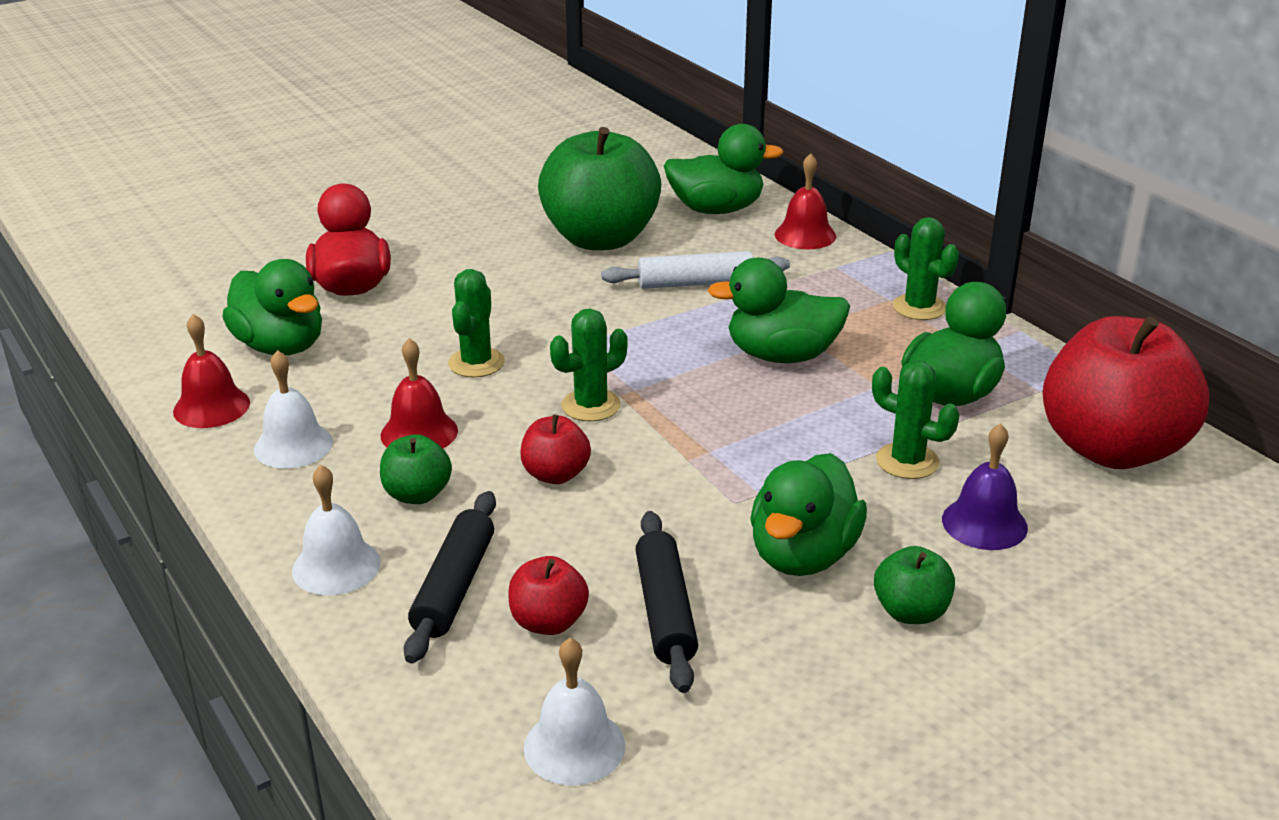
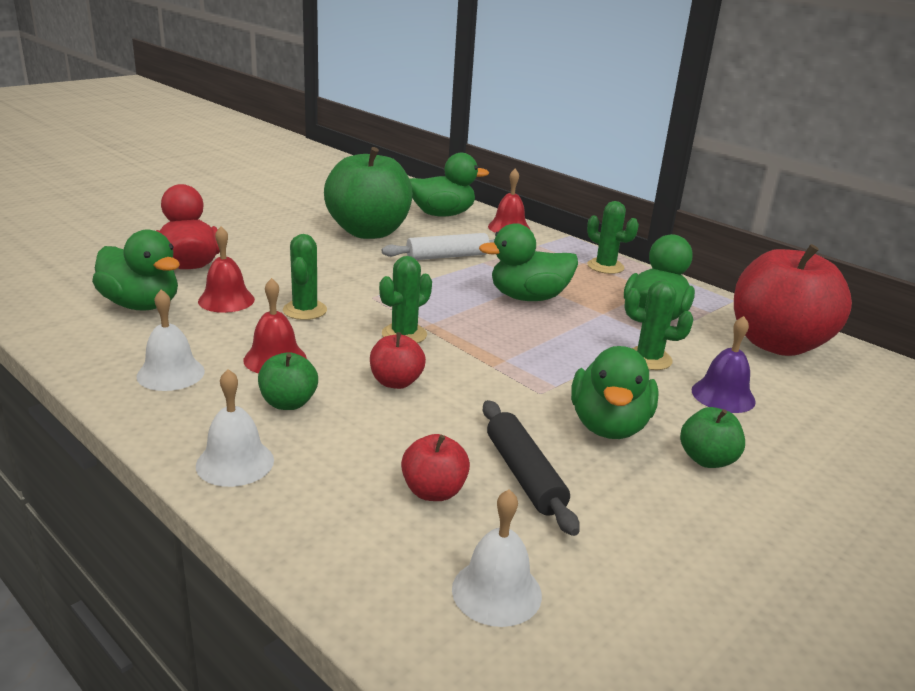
camera: 15 degrees left, 5 degrees down
red bell [173,314,250,428] -> red bell moved to [198,227,255,313]
black rolling pin [404,491,496,663] -> none

